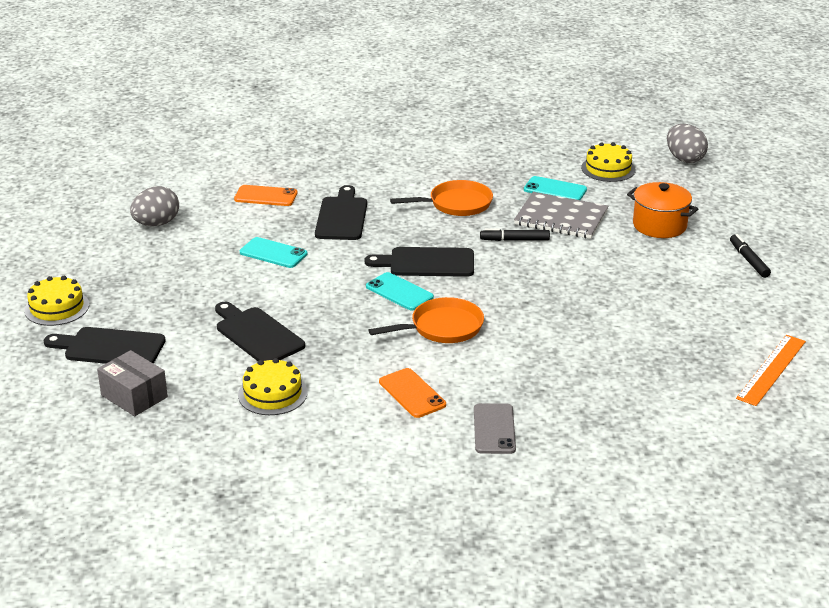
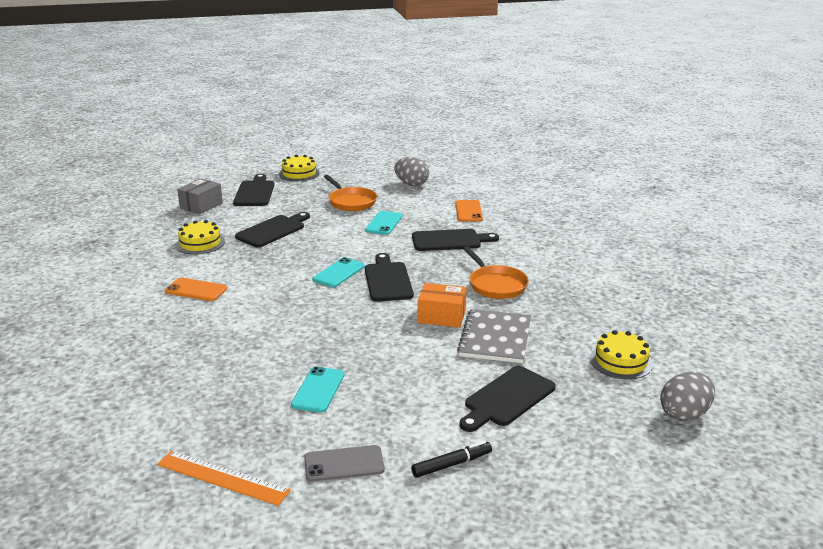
camera: 80 degrees right, 5 degrees down
orange pan [368,297,484,343] -> orange pan moved to [324,175,377,211]
orange phone [379,368,446,418] -> orange phone turned 60 degrees clockwise [165,278,227,301]
grey phone [474,403,516,454] -> grey phone moved to [304,445,385,482]
black marker [480,228,550,241] -> orange box [418,283,466,328]
turquoise phone [524,176,587,200] -> turquoise phone moved to [291,367,344,413]
orange pot [627,182,698,238] -> black cutting board [459,366,556,432]

